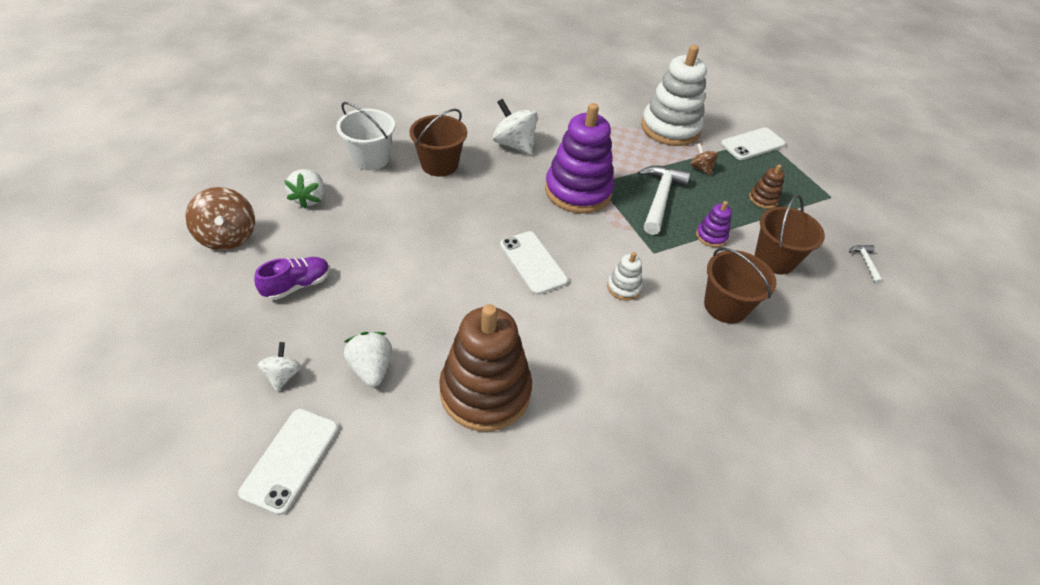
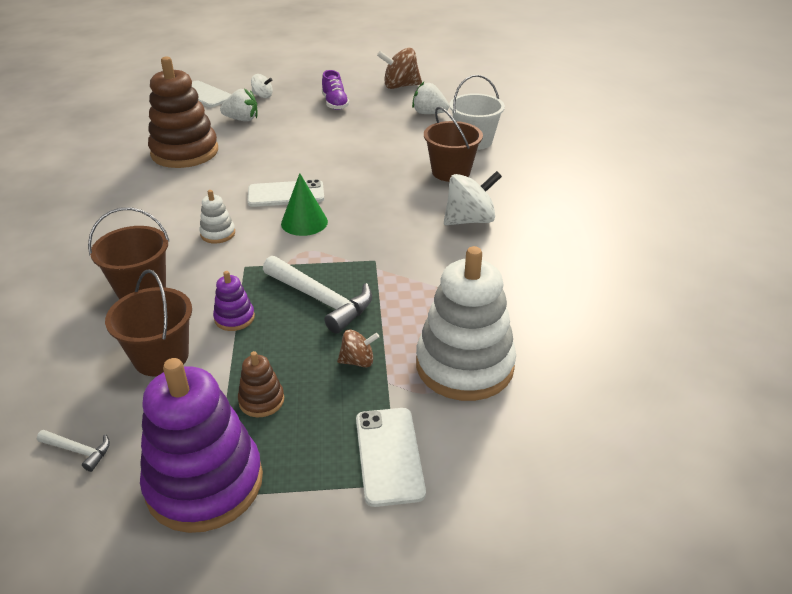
camera: 115 degrees right, 10 degrees down
purple stacking toy [545,103,614,214] -> purple stacking toy moved to [140,358,263,533]
none -> green cone [281,173,328,236]

